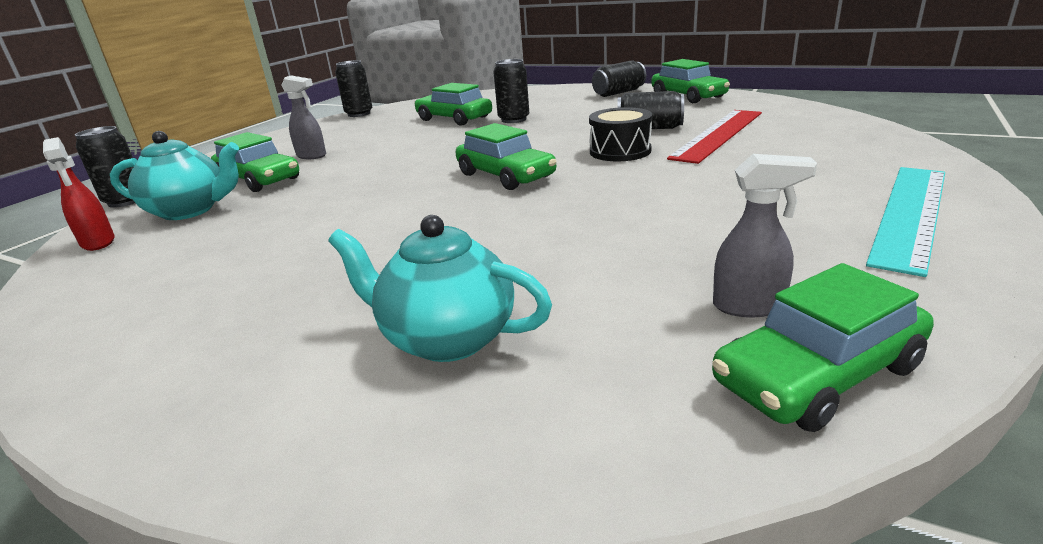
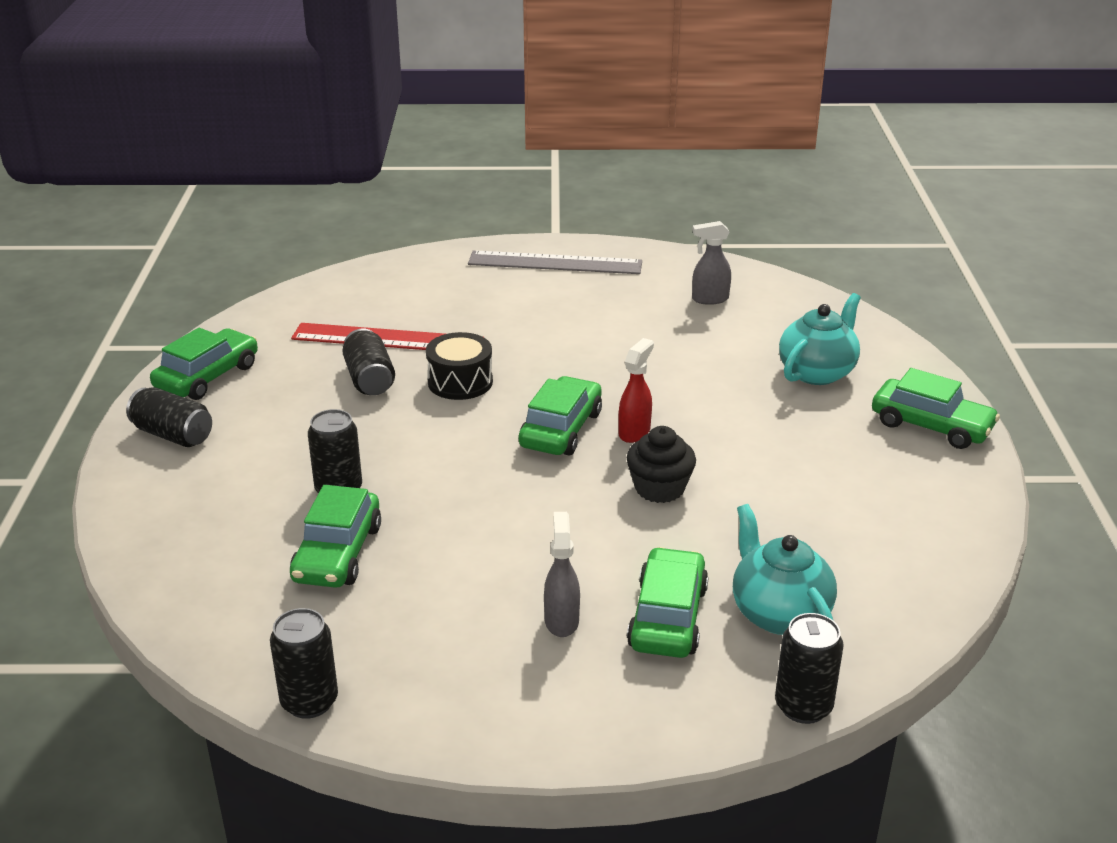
camera: 120 degrees left, 5 degrees up
red spray bottle [43,137,115,251] -> red spray bottle moved to [618,338,654,443]
turquoise teapot [328,215,552,362] -> turquoise teapot turned 135 degrees counterclockwise [779,293,861,385]
green car [712,263,934,432] -> green car moved to [872,368,1000,449]
grey spray bottle [713,154,817,317] -> grey spray bottle turned 75 degrees counterclockwise [692,221,731,305]
turquoise ruler [866,167,945,277] -> grey ruler [468,251,642,274]
none -> black cupcake [627,426,696,503]

